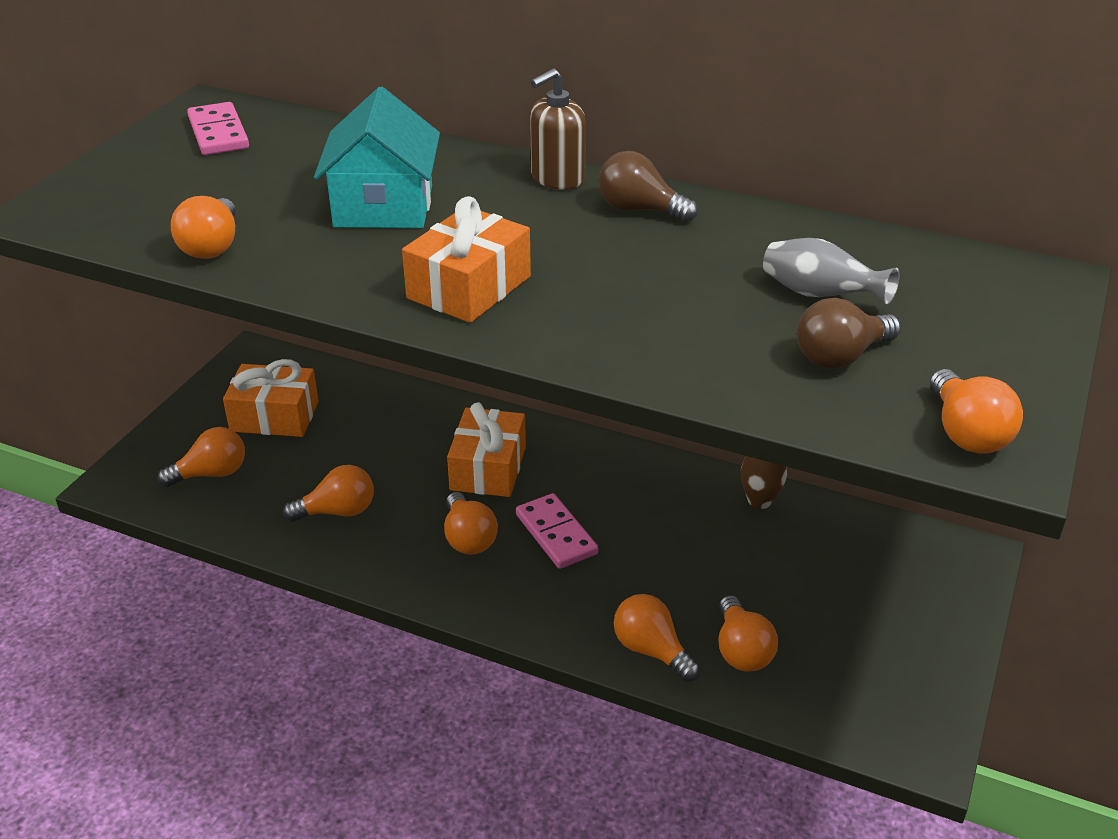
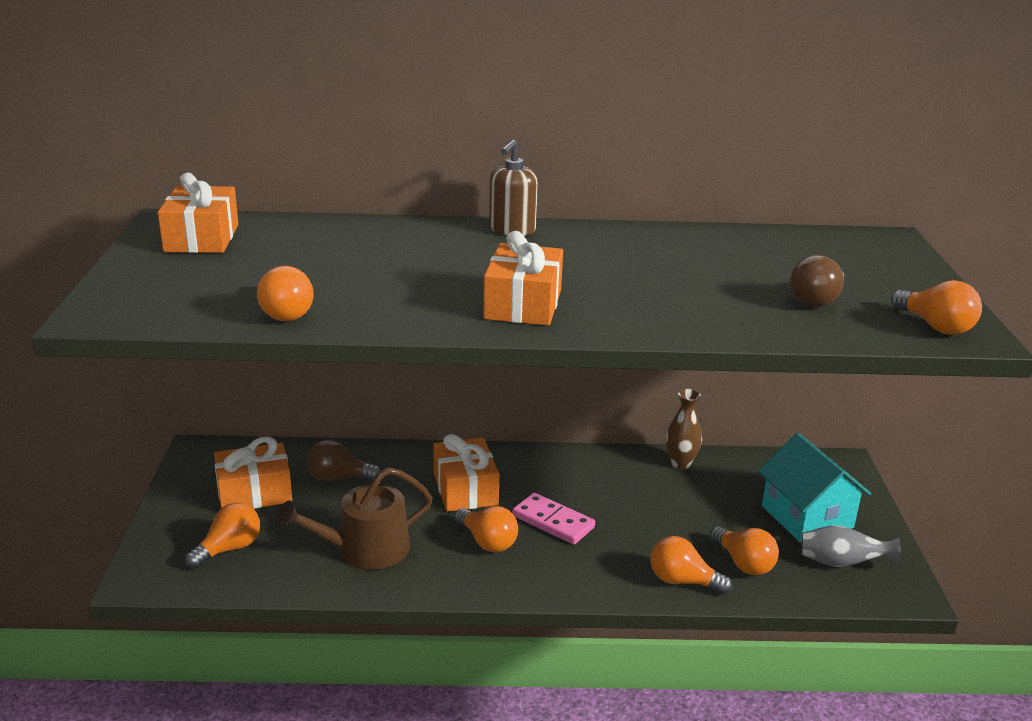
camera: 25 degrees left, 10 degrees down
pink domino [187,102,249,155] -> orange gift [158,173,239,253]
orange light bulb [283,465,374,522] -> brown watering can [277,467,433,570]
turquoise house [314,87,440,228] -> turquoise house moved to [758,433,871,542]
brown light bulb [599,151,698,222] -> brown light bulb moved to [307,439,381,481]
grey vase [763,238,900,304] -> grey vase moved to [802,525,900,567]

